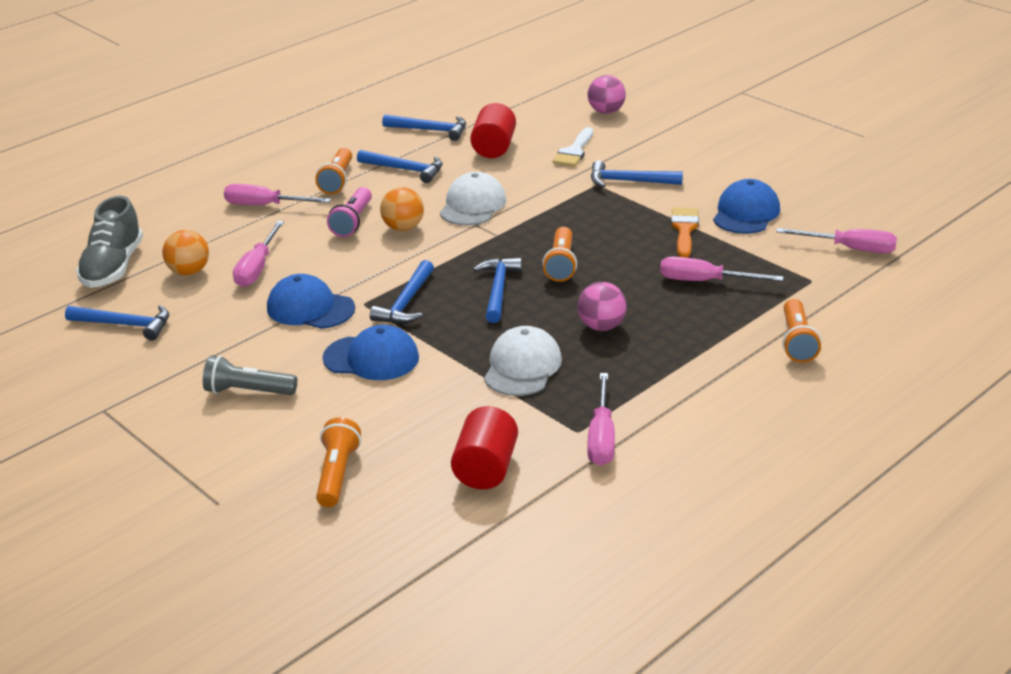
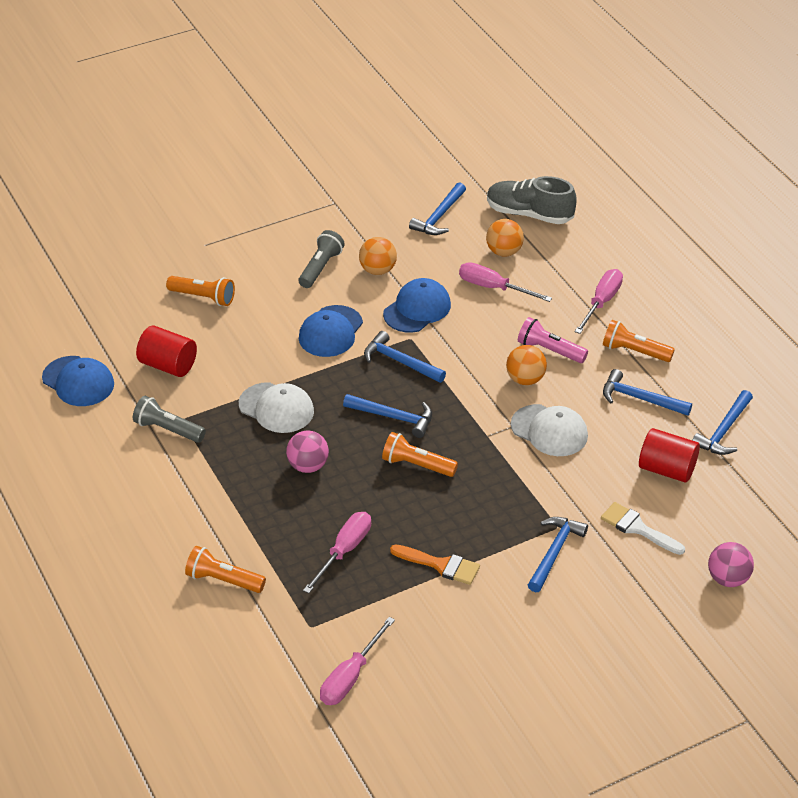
camera: 105 degrees right, 10 degrees up
blue hammer [357,150,443,183] -> blue hammer turned 75 degrees clockwise [603,369,692,416]
pink screwdriver [587,373,615,466] -> grey flashlight [133,396,206,443]
blue cap [713,179,780,234] -> blue cap moved to [42,356,114,406]
none -> orange ball [359,237,397,275]

